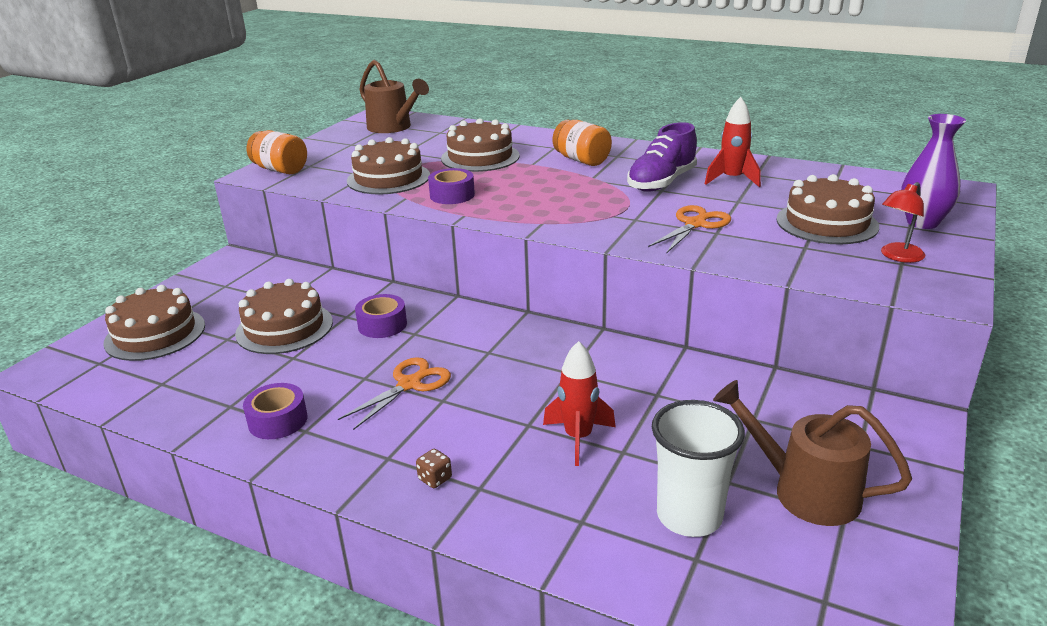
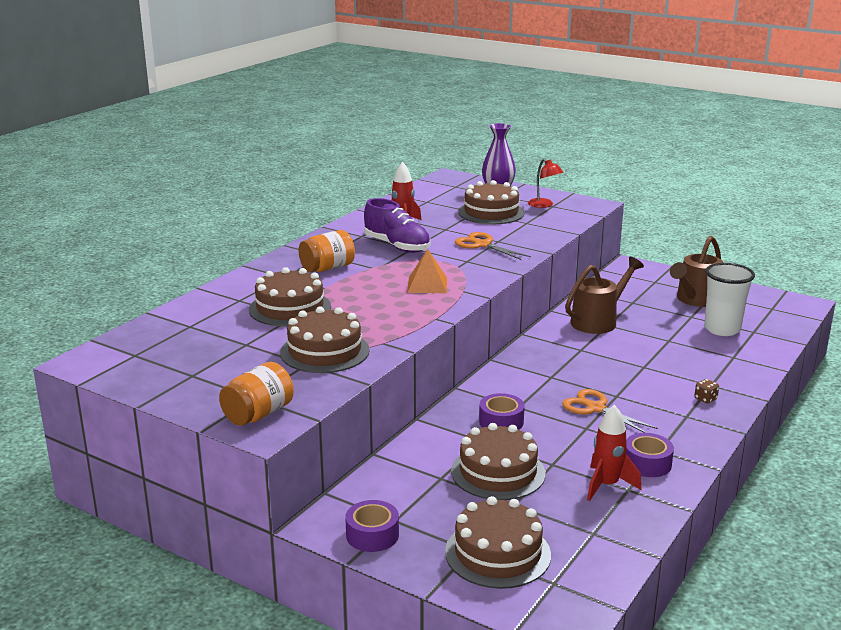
camera: 85 degrees left, 5 degrees down
brown watering can [359,60,429,133] -> brown watering can moved to [565,257,644,334]
purple tape [428,168,475,204] -> purple tape moved to [345,500,399,552]
red rocket [543,341,616,466] -> red rocket moved to [587,405,641,501]
none -> orange pyramid [407,249,447,293]

